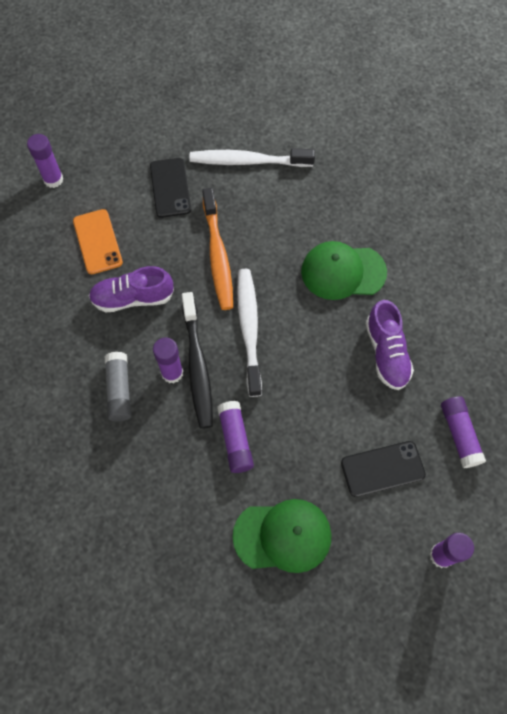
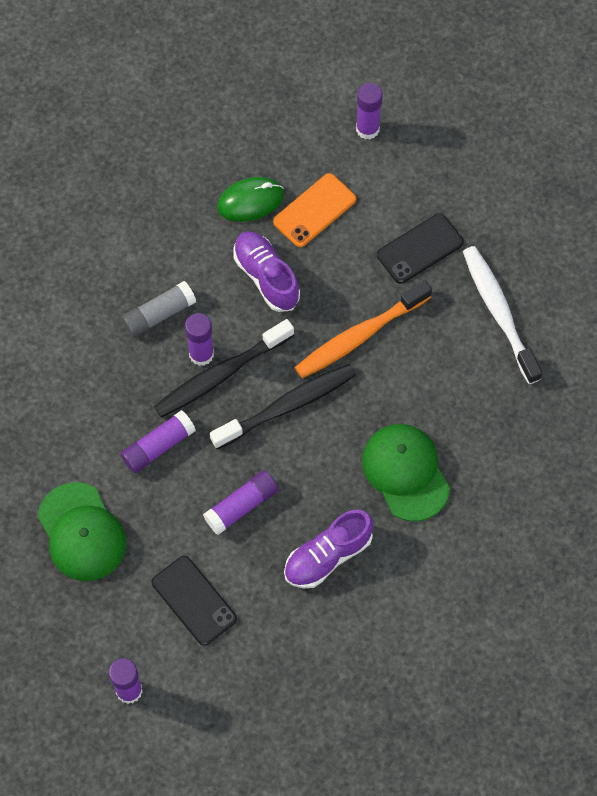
camera: 65 degrees right, 0 degrees up
white toothbrush [237,269,262,397] -> black toothbrush [210,364,356,449]
purple glue stick [441,396,486,468] -> purple glue stick moved to [203,470,279,535]
none -> green mouse [217,177,284,222]

